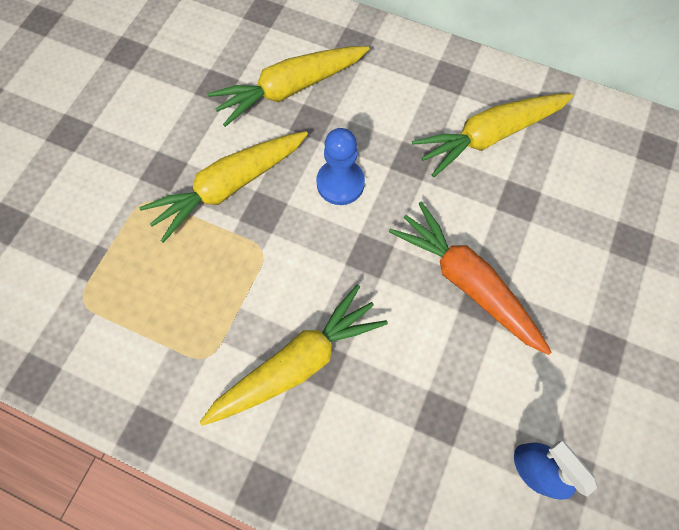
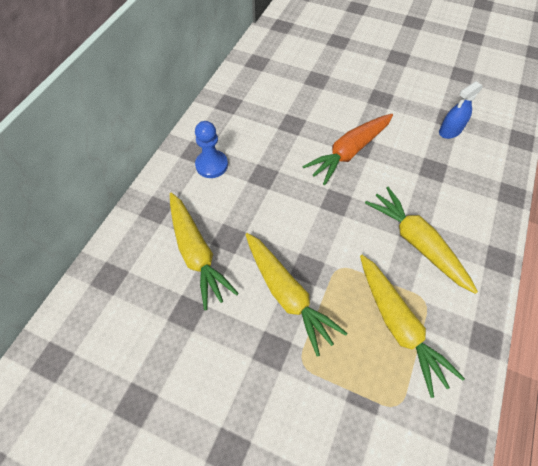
camera: 90 degrees left, 10 degrees down
blue pawn [316,128,365,205] -> blue pawn moved to [195,121,228,178]
yellow carrot [412,93,574,177] -> yellow carrot moved to [360,255,465,398]

